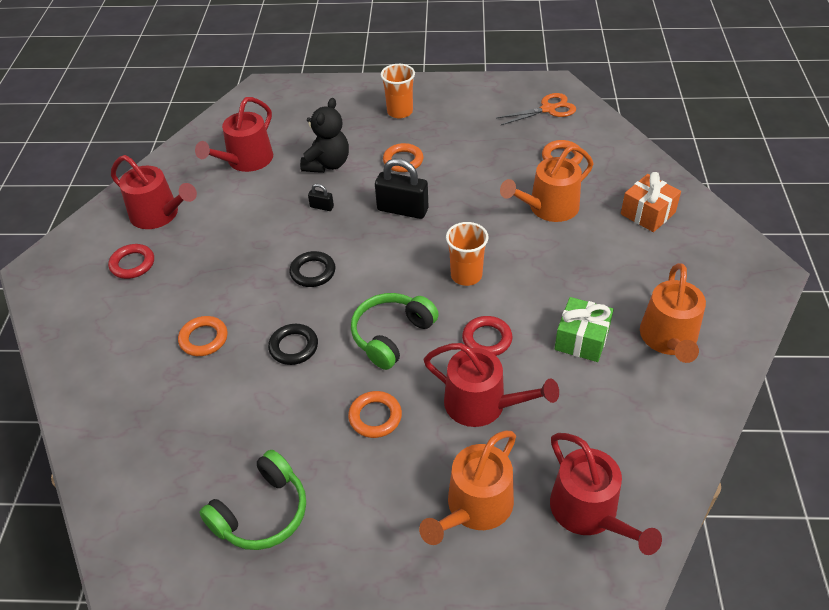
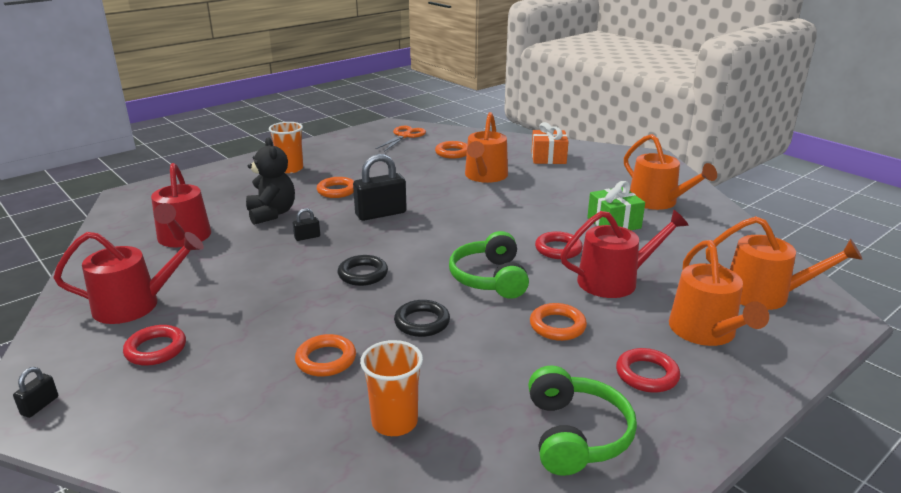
camera: 45 degrees left, 20 degrees down
orange cup [446,222,489,286] -> orange cup moved to [360,340,423,436]
red watering can [550,433,662,555] -> orange watering can [706,216,863,310]
none -> black padlock [13,367,58,418]
none -> red ring [616,348,680,393]

